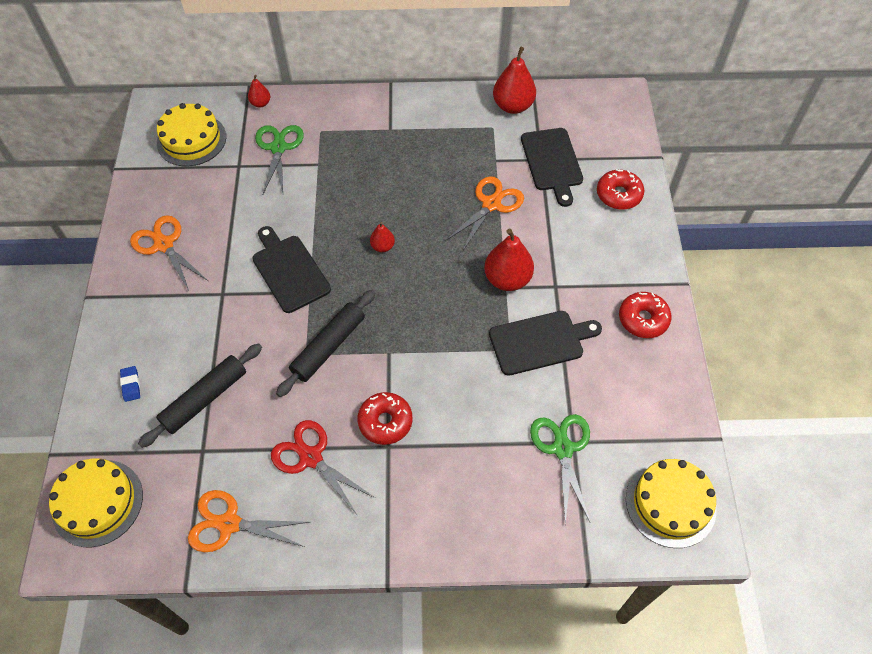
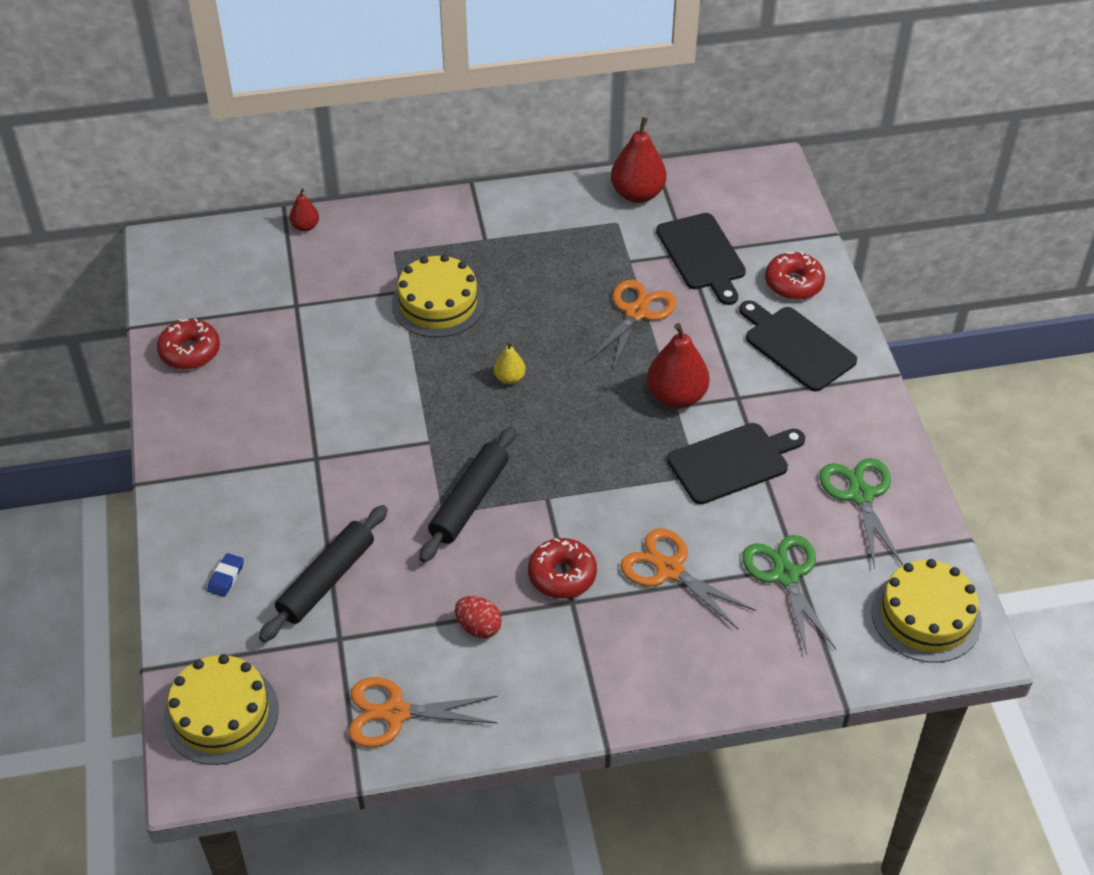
camera: 10 degrees left, 10 degrees down
blue eraser [120,366,140,402] -> blue eraser turned 45 degrees clockwise [207,553,244,597]
orange scissors [130,215,208,290] -> orange scissors moved to [620,529,756,629]
yellow cake [157,103,226,166] -> yellow cake moved to [392,254,485,338]
black cutting board [252,226,331,313] -> black cutting board moved to [739,300,857,392]
green scissors [255,125,304,194] -> green scissors moved to [820,458,903,569]
red scissors [271,420,375,516] -> red egg [455,596,502,638]
red pear [370,222,395,252] -> yellow pear [494,342,526,384]
red donut [619,292,672,338] -> red donut moved to [157,318,220,369]

